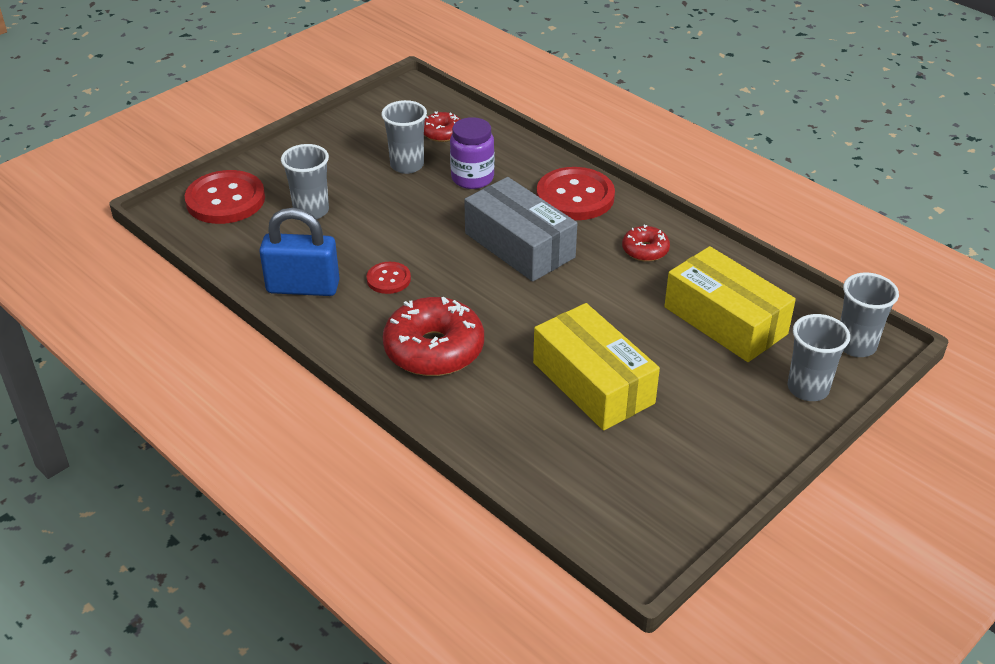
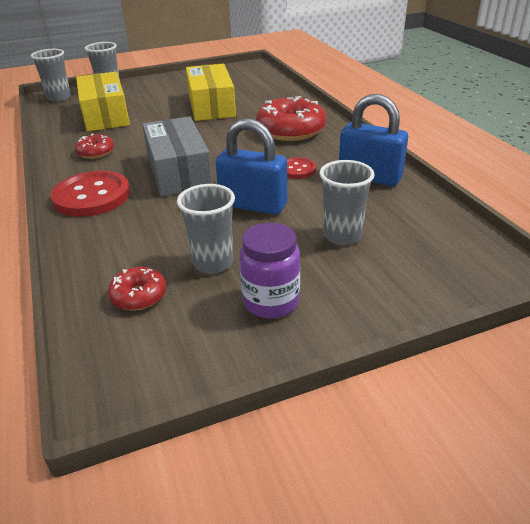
camera: 155 degrees left, 5 degrees down
red button [185,170,265,224] -> none
purple jar [450,117,494,189] -> purple jar moved to [239,223,300,318]
none -> blue padlock [215,118,287,215]

